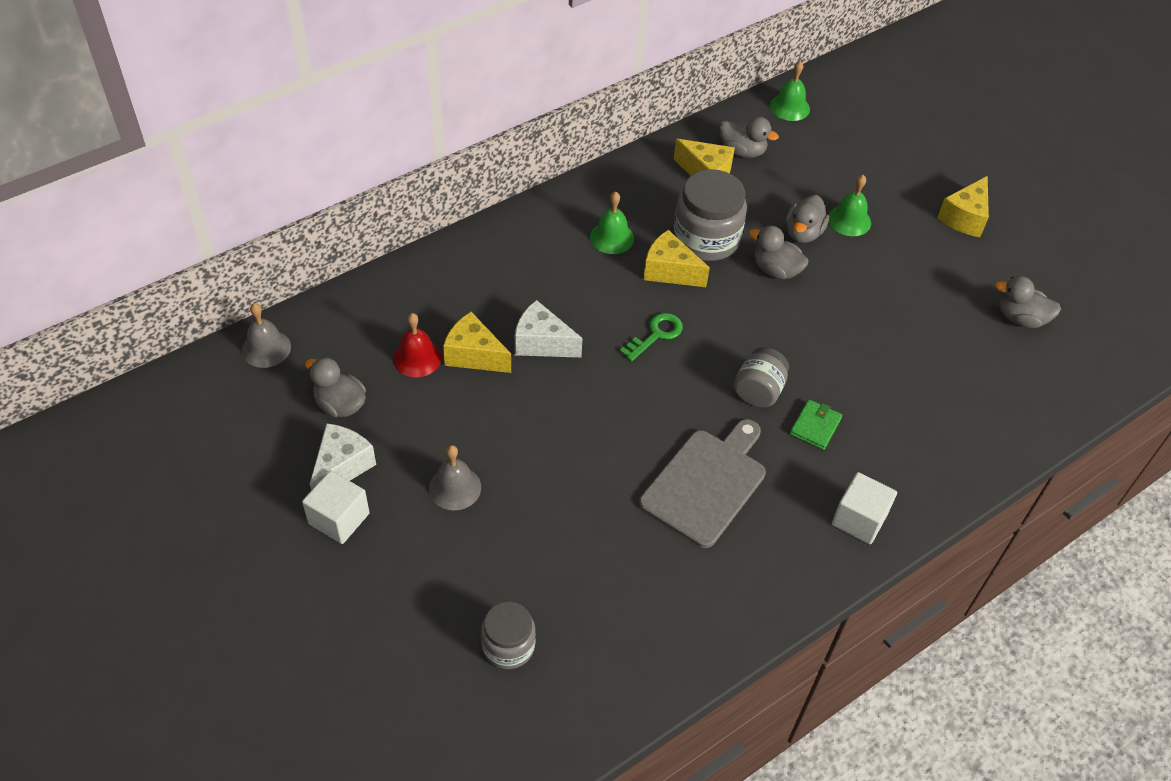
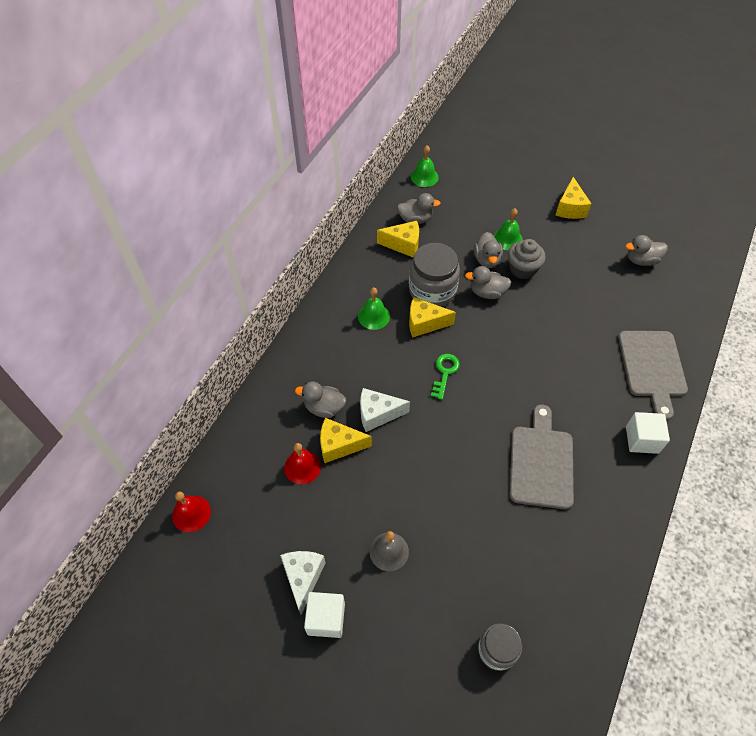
camera: 25 degrees left, 5 degrees up
grey bell [242,303,291,368] -> red bell [172,492,211,532]
grey duck [305,357,366,417] -> grey duck moved to [295,381,346,418]
grey jar [734,347,789,408] -> none
green wallet [790,399,842,450] -> none
none -> grey cupcake [508,239,546,279]
none -> grey cutting board [618,331,688,421]

